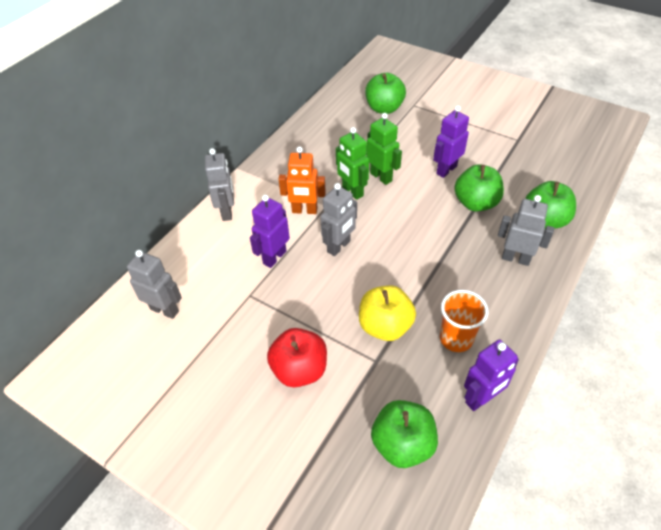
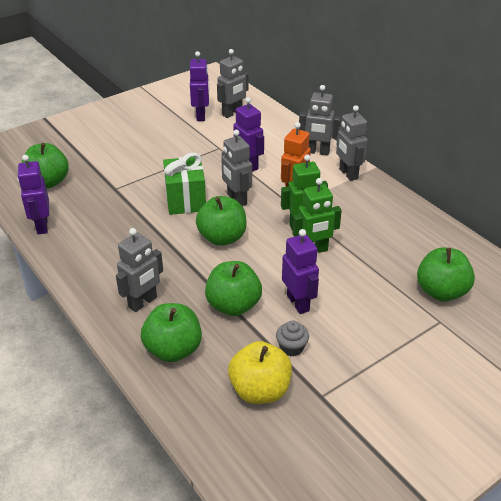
camera: 110 degrees right, 10 degrees down
red apple [267,328,327,387] -> none
yellow apple [359,285,416,341] -> yellow apple moved to [228,341,292,404]
orange cup [440,290,488,352] -> none
none -> green gift [163,153,206,215]
none -> purple robot [190,51,209,121]
none -> green apple [196,196,247,246]
none -> grey cupcake [276,321,309,357]
none -> grey robot [336,105,368,181]

